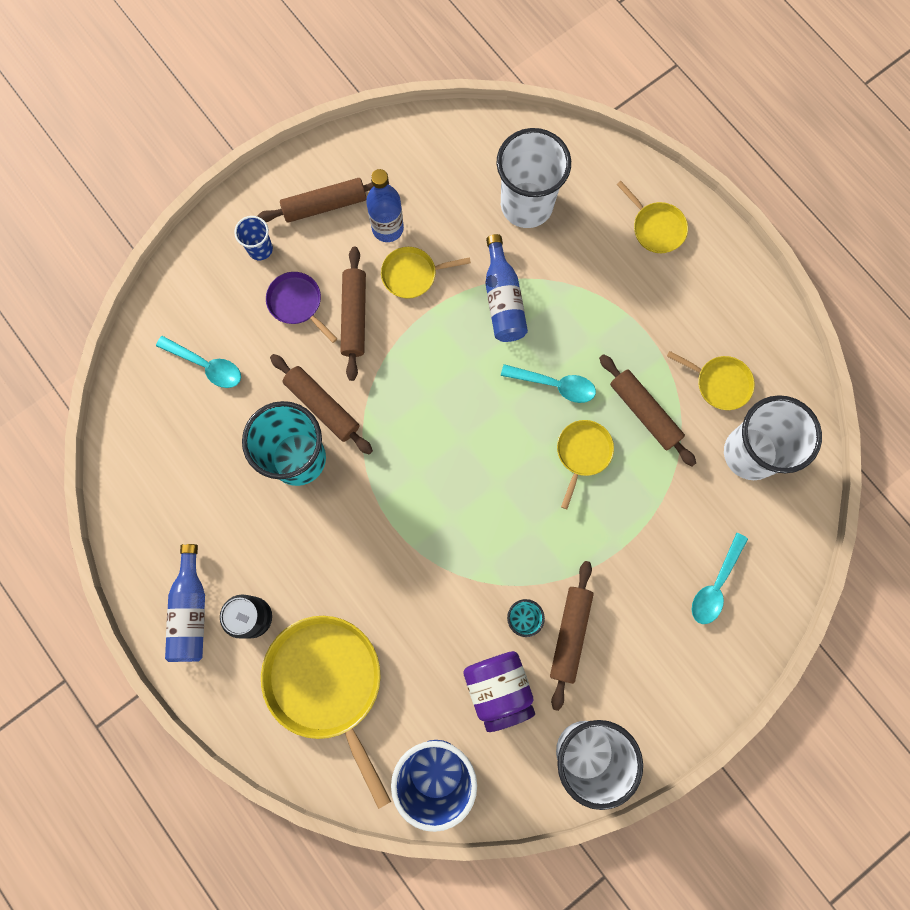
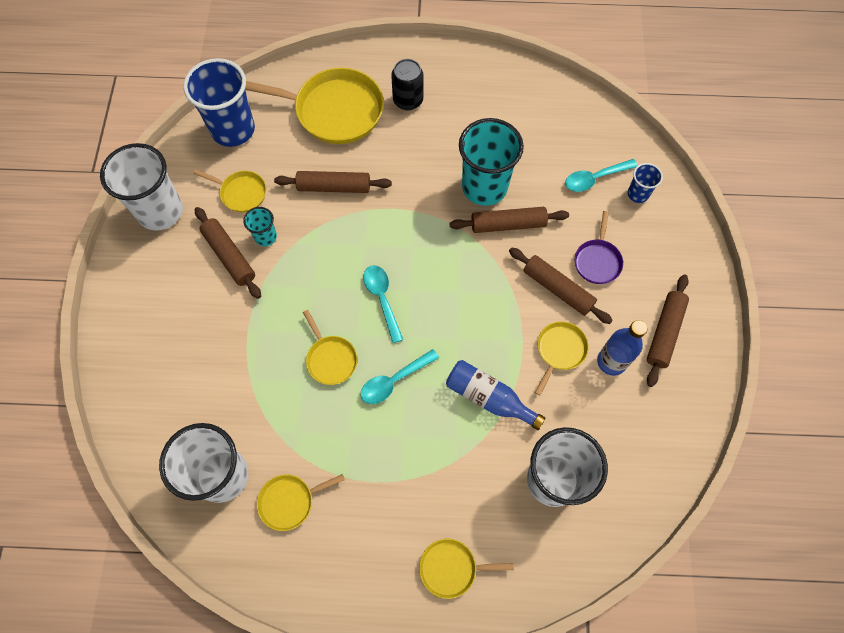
camera: 130 degrees right, 10 degrees down
blue bottle [165,544,205,662] -> none
blue cup [234,216,273,260] -> blue cup moved to [628,163,663,203]
purple pan [266,272,337,343] -> purple pan turned 105 degrees clockwise [575,211,623,284]
purple jar [463,651,535,732] -> yellow pan [194,169,266,212]
brown rolling pin [599,354,696,466] -> brown rolling pin moved to [274,171,392,193]
turquoise spoon [692,533,748,624] -> turquoise spoon moved to [363,265,403,343]

